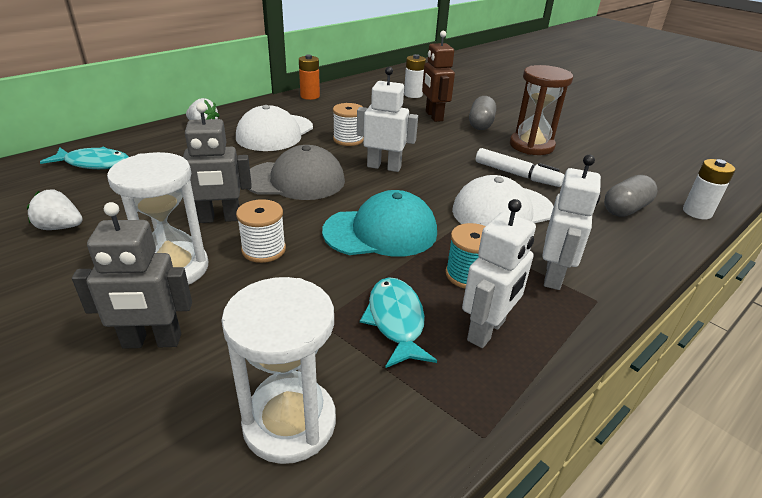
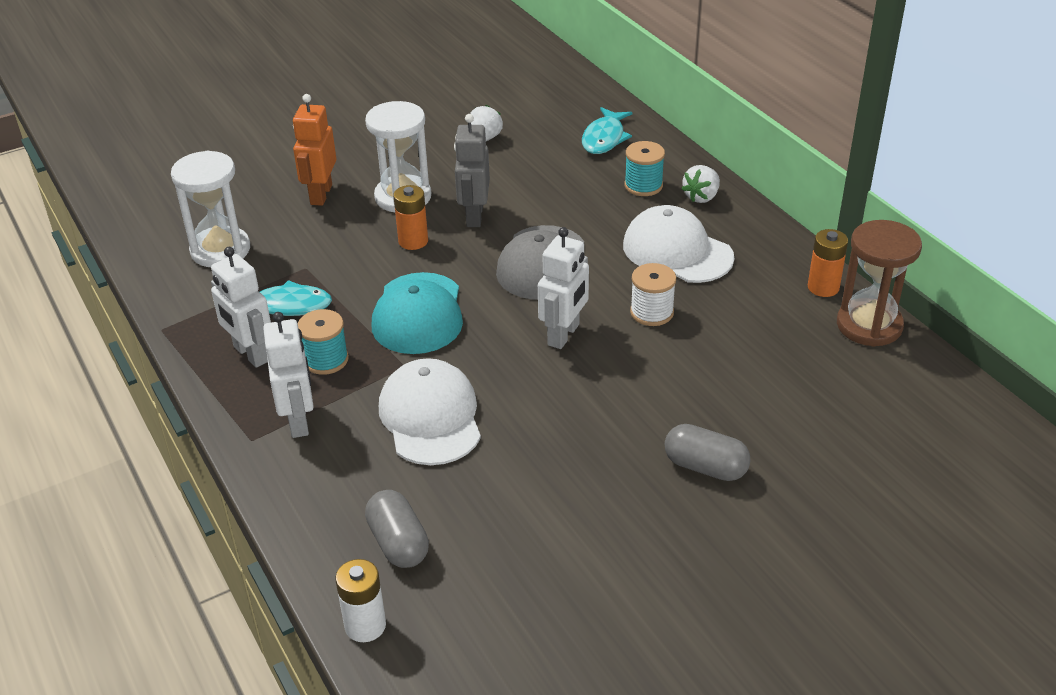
camera: 105 degrees right, 5 degrees up
grey robot [72,202,192,349] -> orange robot [293,94,336,206]
white spool [236,199,286,263] -> orange battery [393,185,428,250]
white battery [404,54,426,98] -> none
brown robot [422,31,455,122] -> none
white marker [476,148,565,187] -> none
brown hourglass [510,65,573,155] -> brown hourglass moved to [837,220,922,347]
white robot [542,155,601,290] -> white robot turned 135 degrees counterclockwise [263,312,314,438]
none -> turquoise spool [625,141,665,196]

